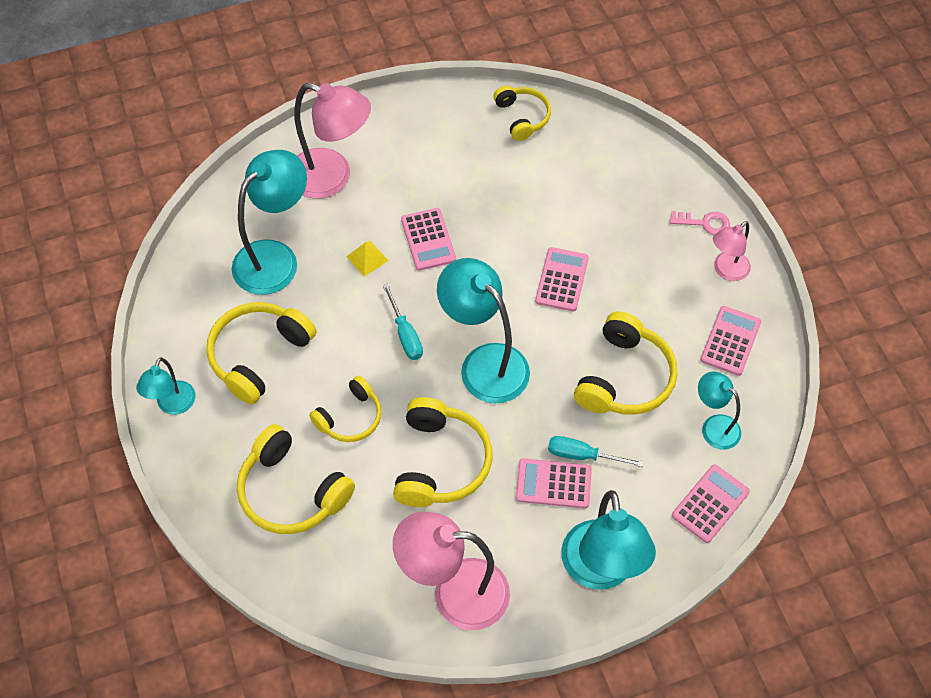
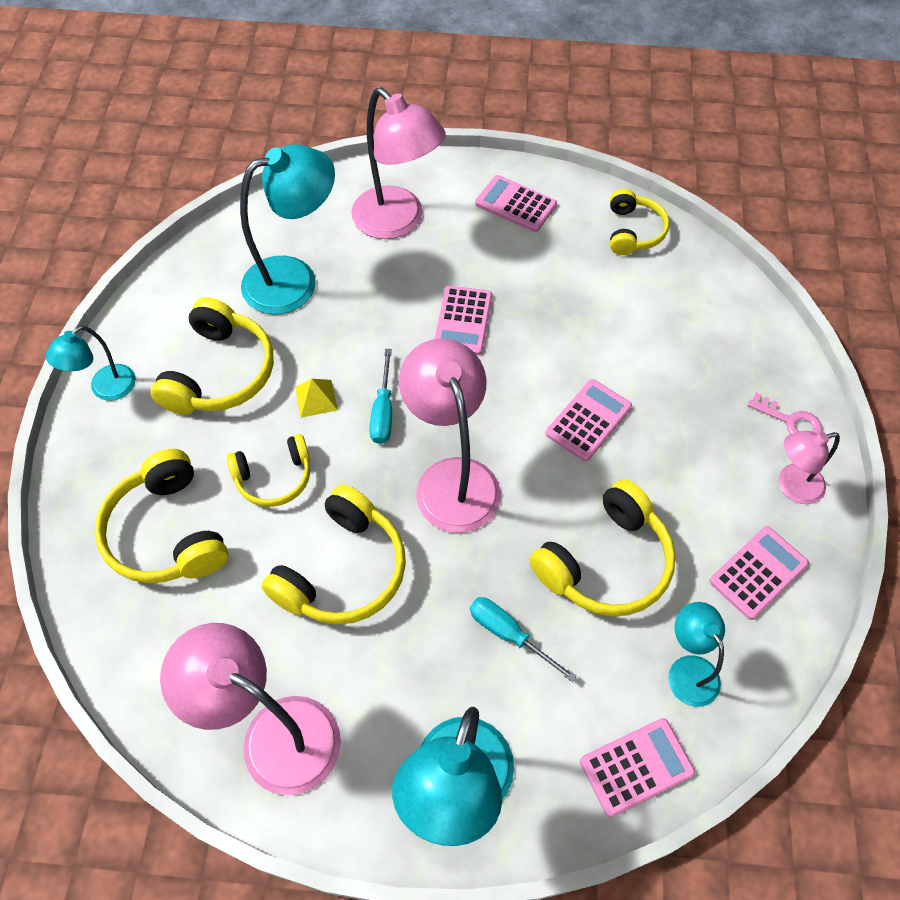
camera: 25 degrees right, 0 degrees up
yellow headphones [206,302,316,405] -> yellow headphones turned 135 degrees clockwise [151,297,274,415]
yellow pyramid [346,241,389,277] -> yellow pyramid moved to [295,379,338,418]
turquoise lamp [437,258,530,403] -> pink lamp [399,338,501,533]
pink calculator [516,458,592,509] -> pink calculator moved to [475,175,557,232]

